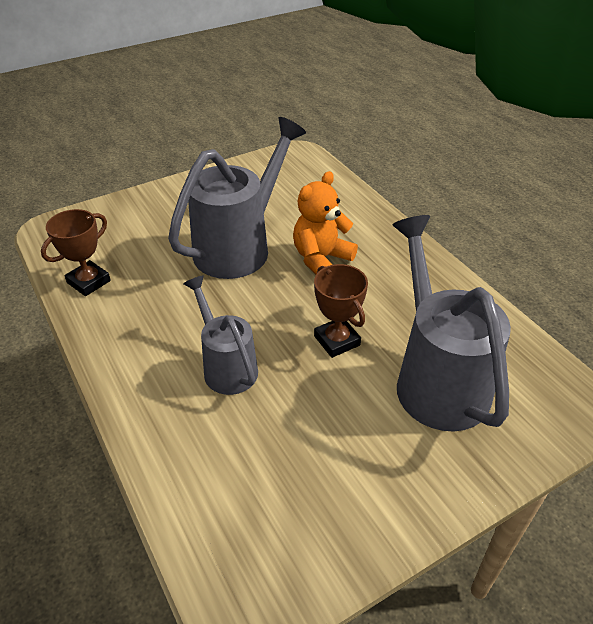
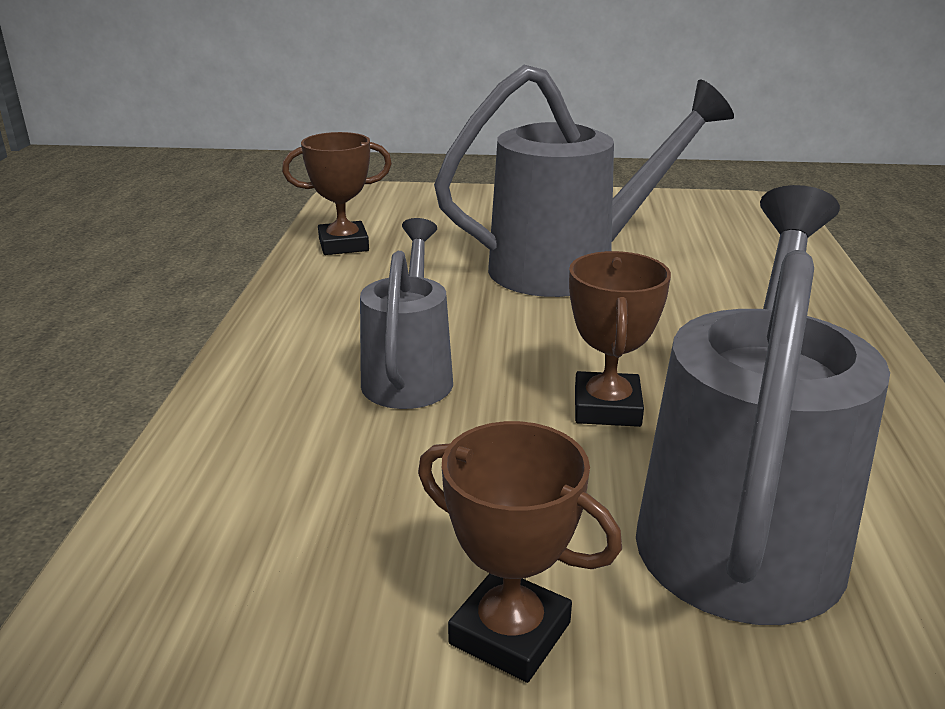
camera: 35 degrees right, 15 degrees down
orange teddy bear [293,171,358,274] -> none
none -> brown trophy [418,421,622,683]

